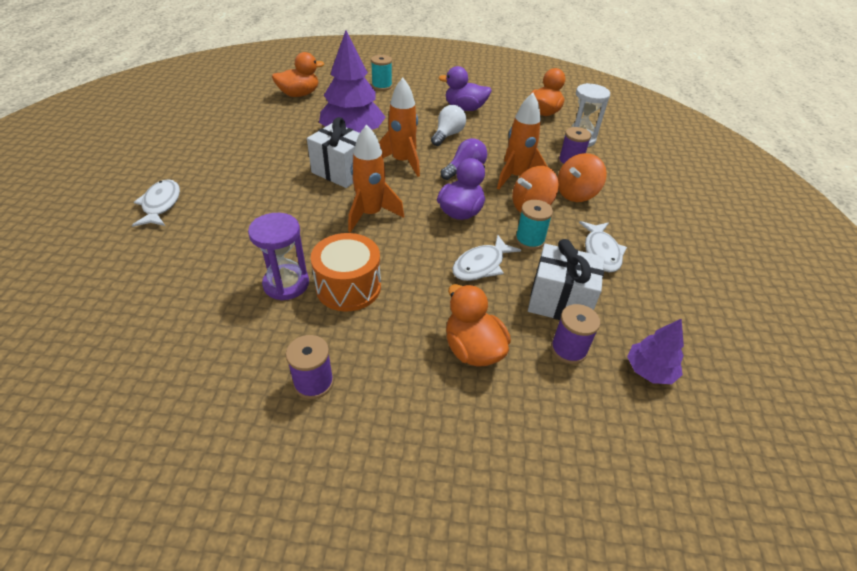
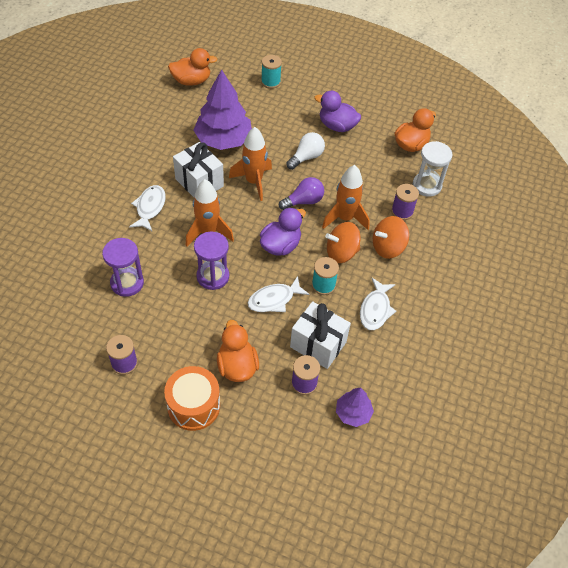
camera: 15 degrees right, 10 degrees up
white fish [132,179,180,227] -> white fish moved to [129,185,166,232]
orange drum [311,233,381,312] -> orange drum moved to [164,366,220,431]
none -> purple hourglass [194,232,229,290]

